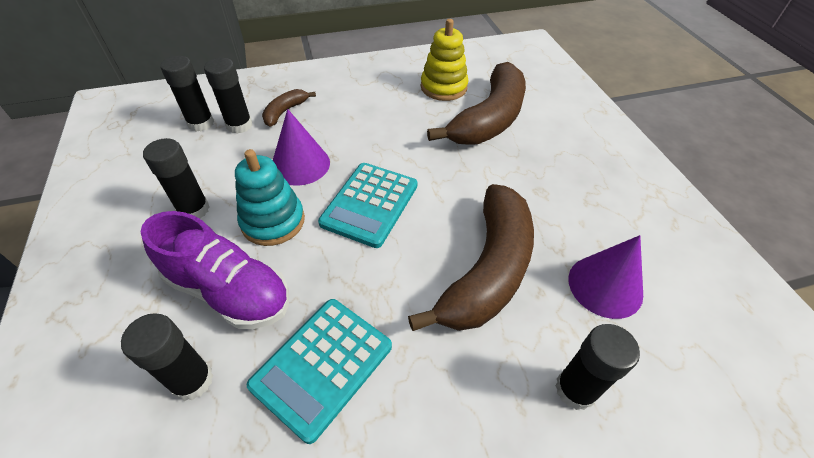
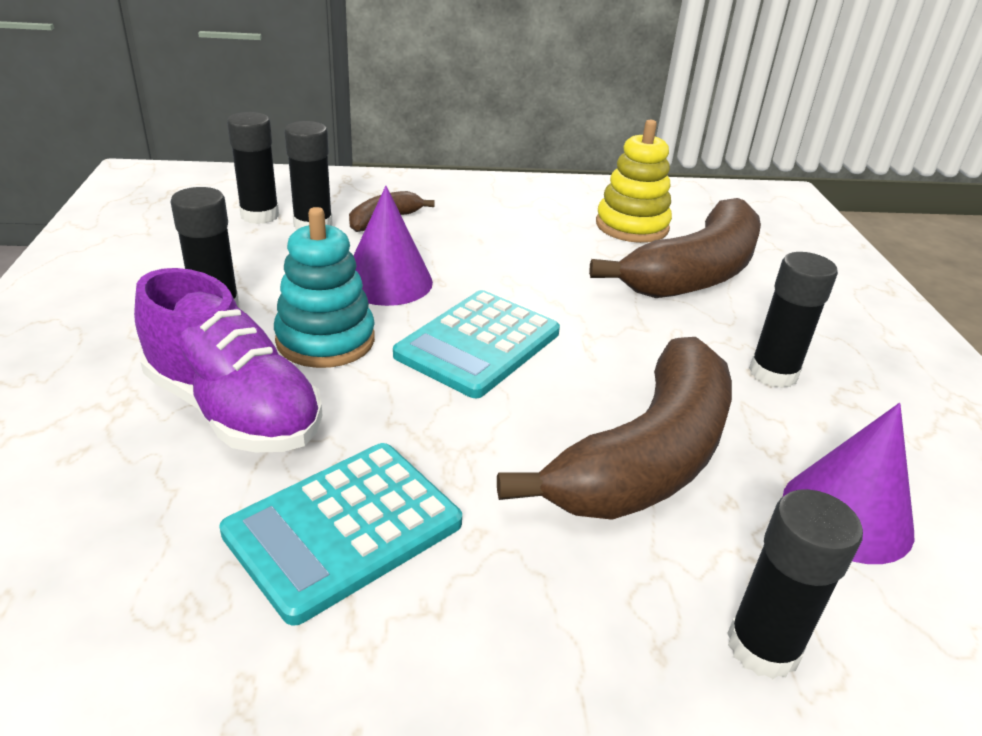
camera: 10 degrees right, 15 degrees down
black glue stick [121,313,214,401] -> black glue stick moved to [749,252,838,388]

